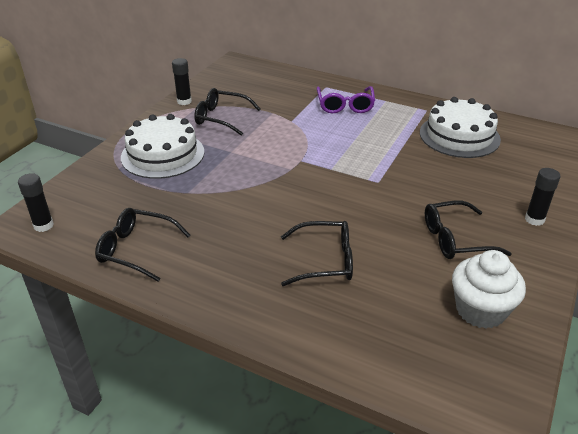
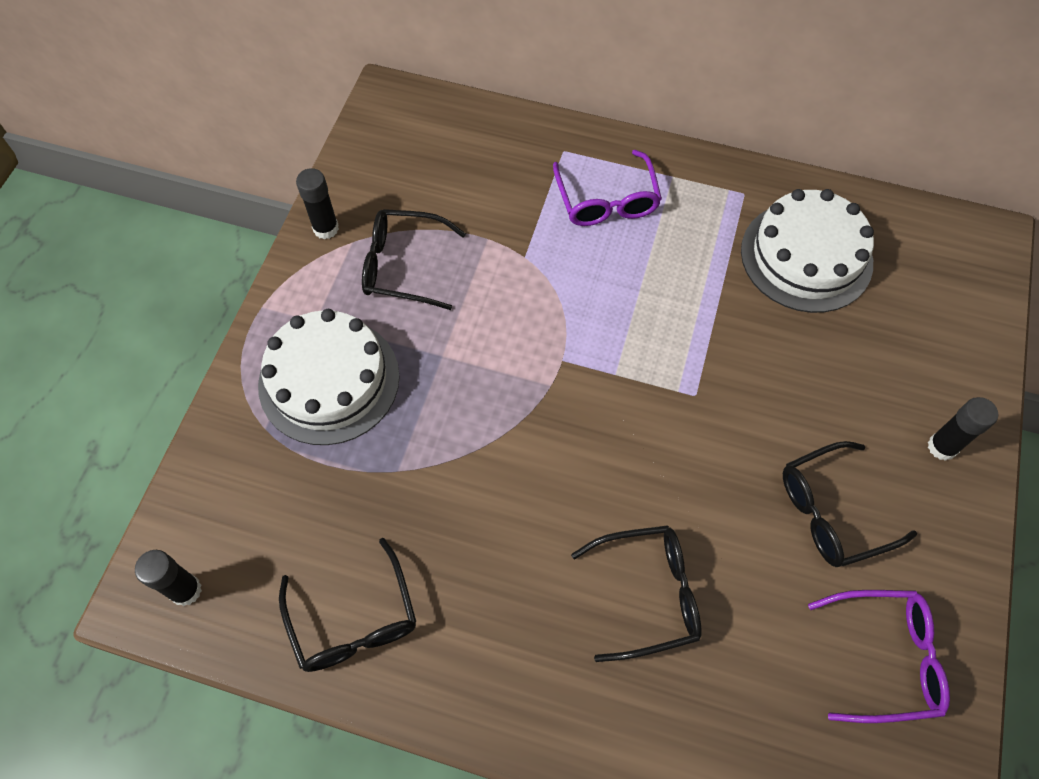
camera: 10 degrees left, 25 degrees up
black glasses [95,208,190,282] -> black glasses turned 120 degrees counterclockwise [279,538,416,672]
white cupcake [452,250,526,329] -> purple glasses [808,590,950,723]

